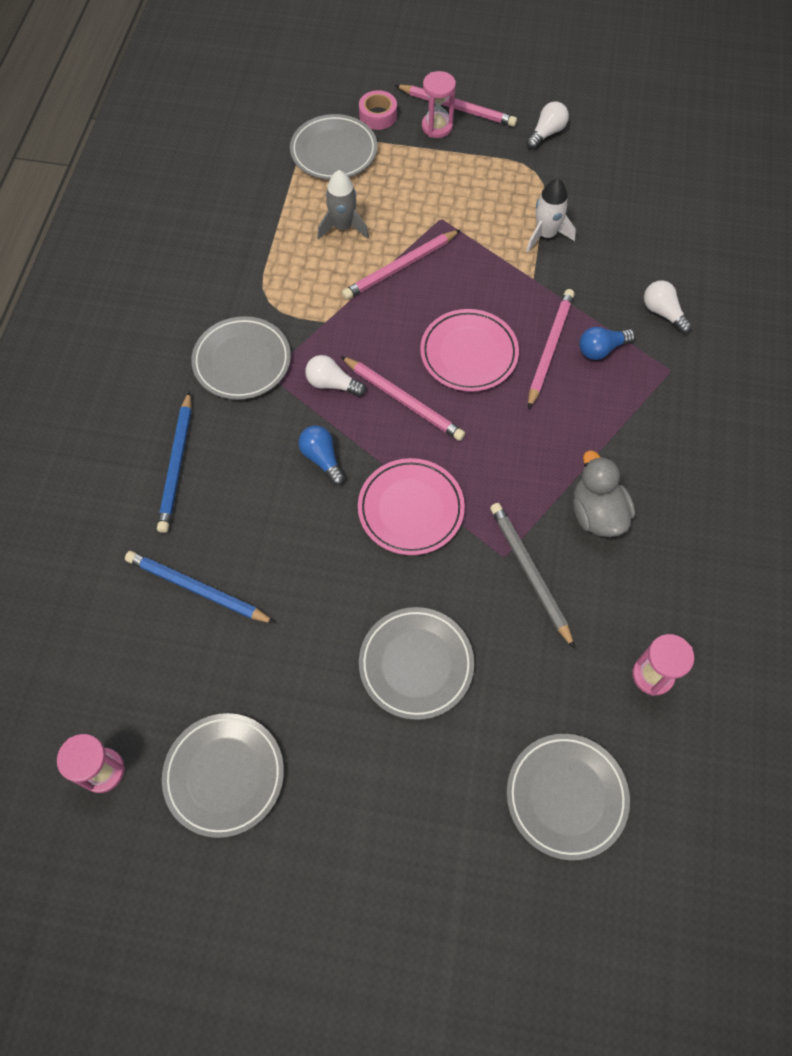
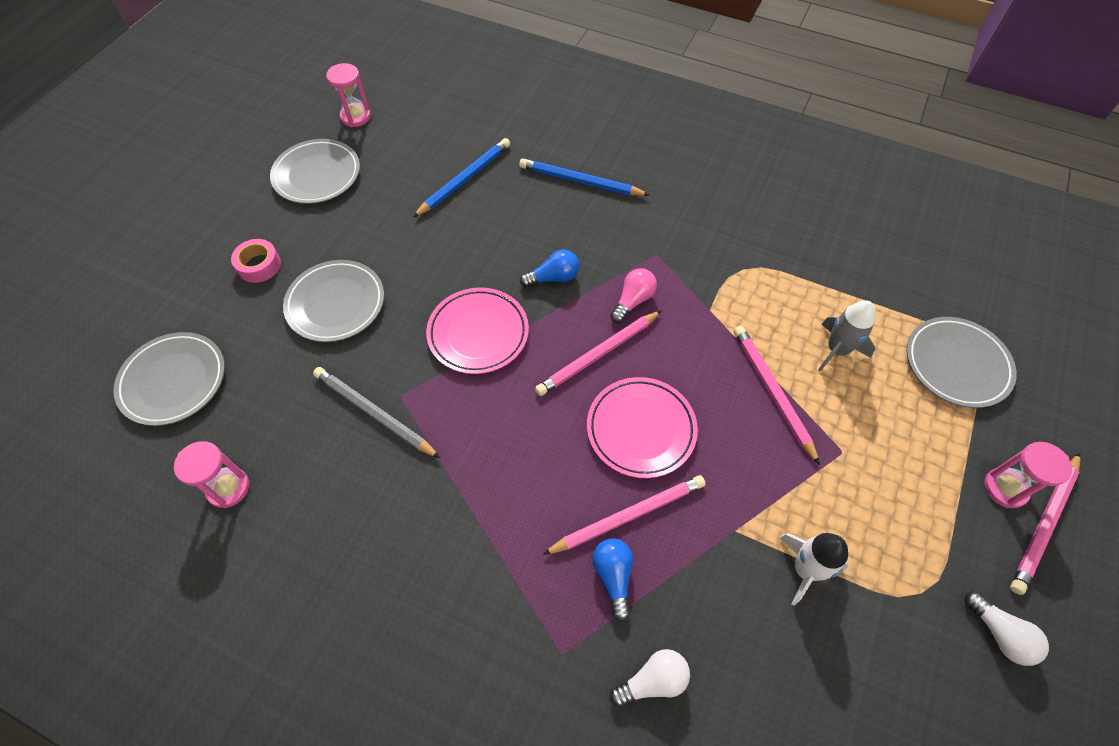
camera: 105 degrees right, 5 degrees down
grey plate [191,316,291,400] -> none
white light bulb [305,355,366,397] -> pink light bulb [610,268,657,323]
pink tape [359,90,397,130] -> pink tape moved to [231,239,281,283]
grey pencil [490,503,575,649] -> grey pencil turned 135 degrees counterclockwise [313,367,440,458]
pink pencil [528,289,574,409] -> pink pencil turned 60 degrees counterclockwise [542,475,706,555]
grey duck [573,450,635,537] -> none

